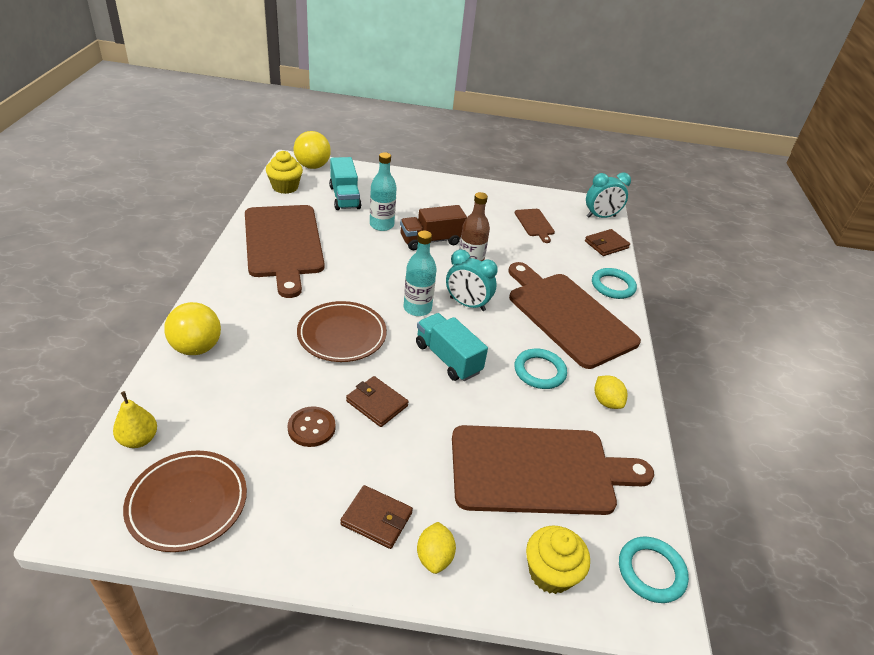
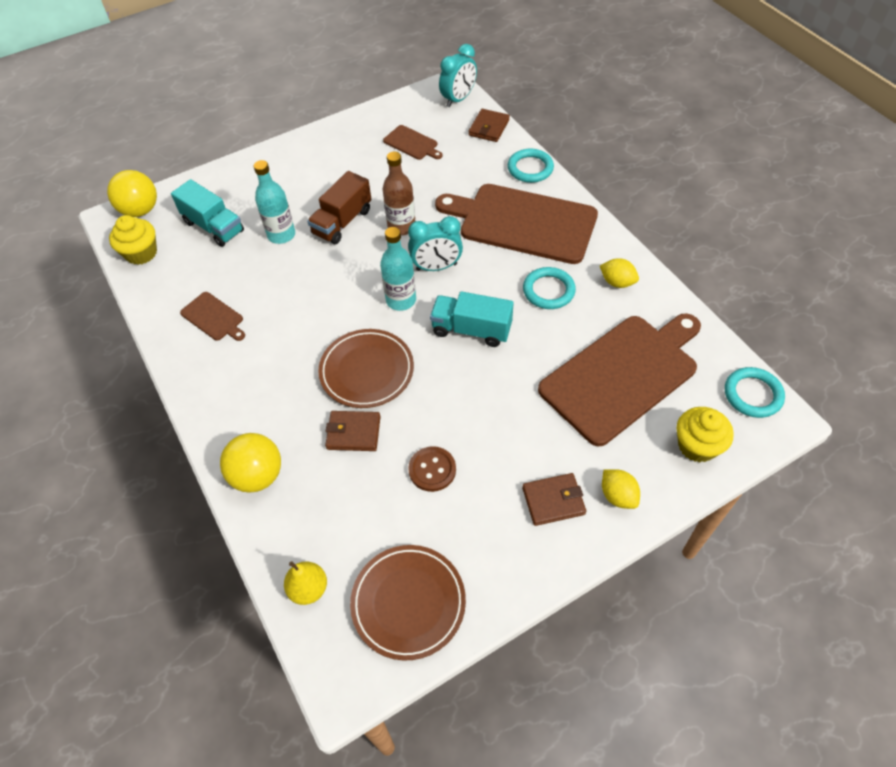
camera: 30 degrees left, 15 degrees up
brown cutting board [245,205,325,298] -> brown cutting board [180,292,245,341], size x0.43
brown wallet [346,376,409,427] -> brown wallet moved to [325,411,381,451]

